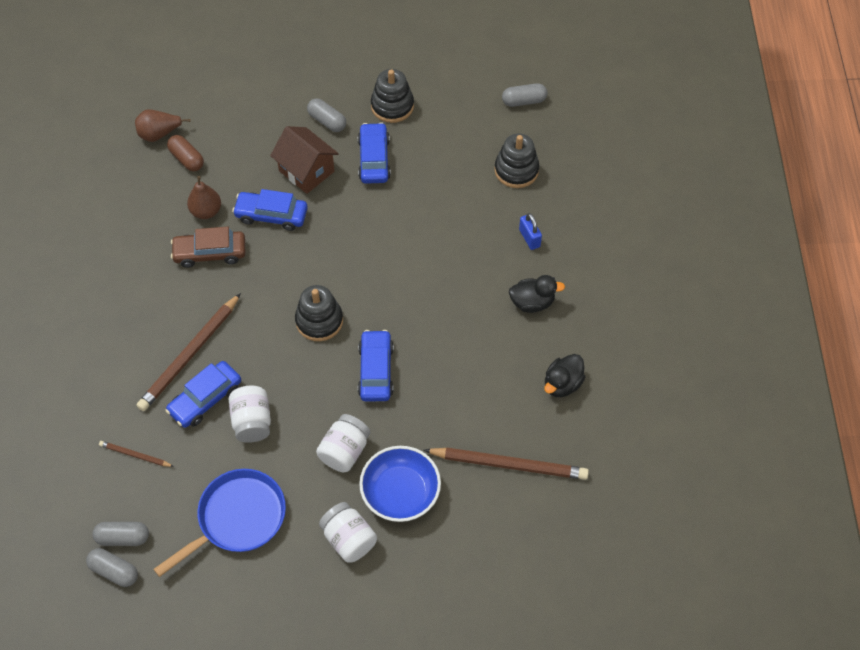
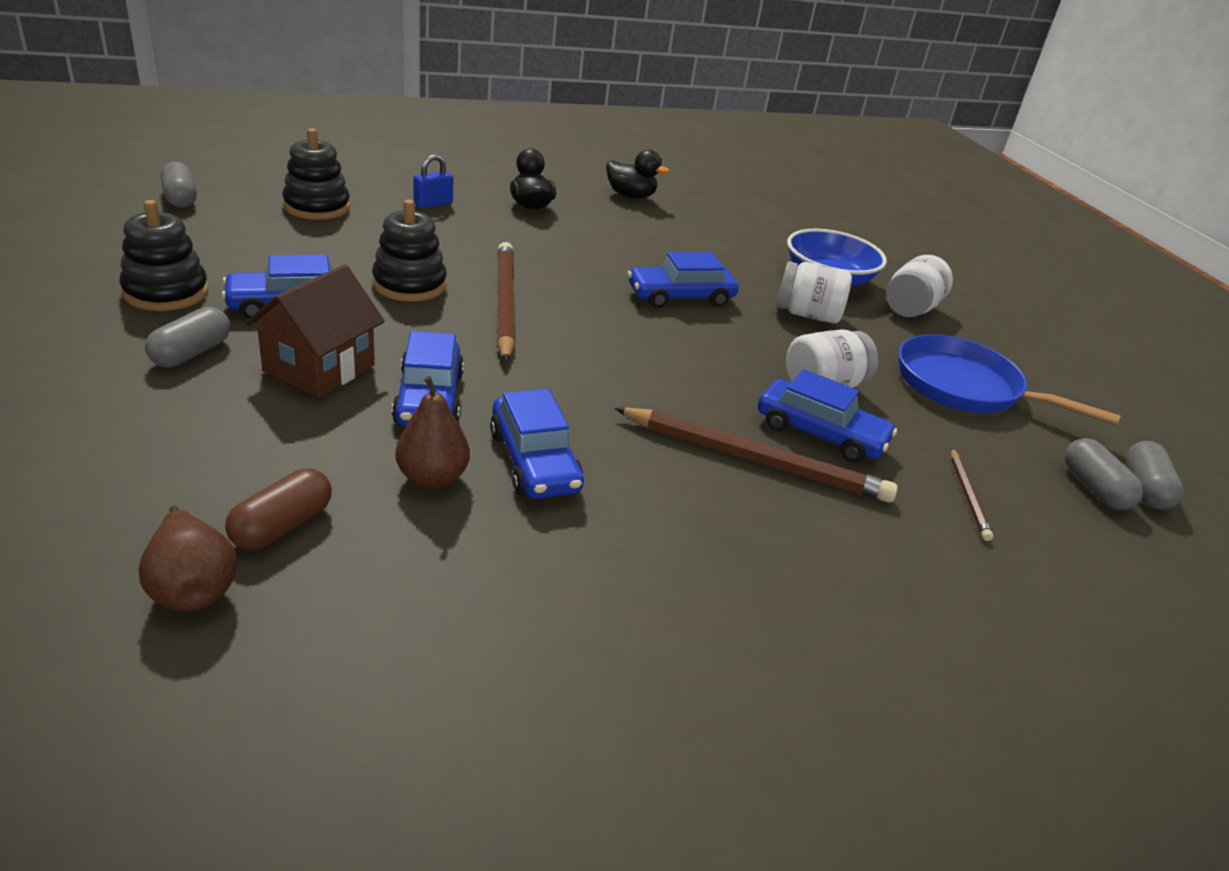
camera: 110 degrees left, 25 degrees down
brown car [171,227,245,268] -> blue car [490,389,584,499]
black stacking toy [295,285,343,341] -> black stacking toy moved to [372,200,447,302]
brown pencil [424,448,589,480] -> brown pencil moved to [497,242,515,363]

